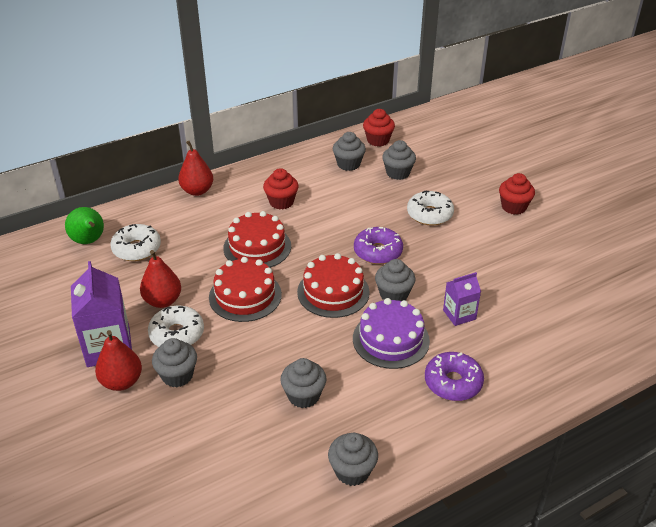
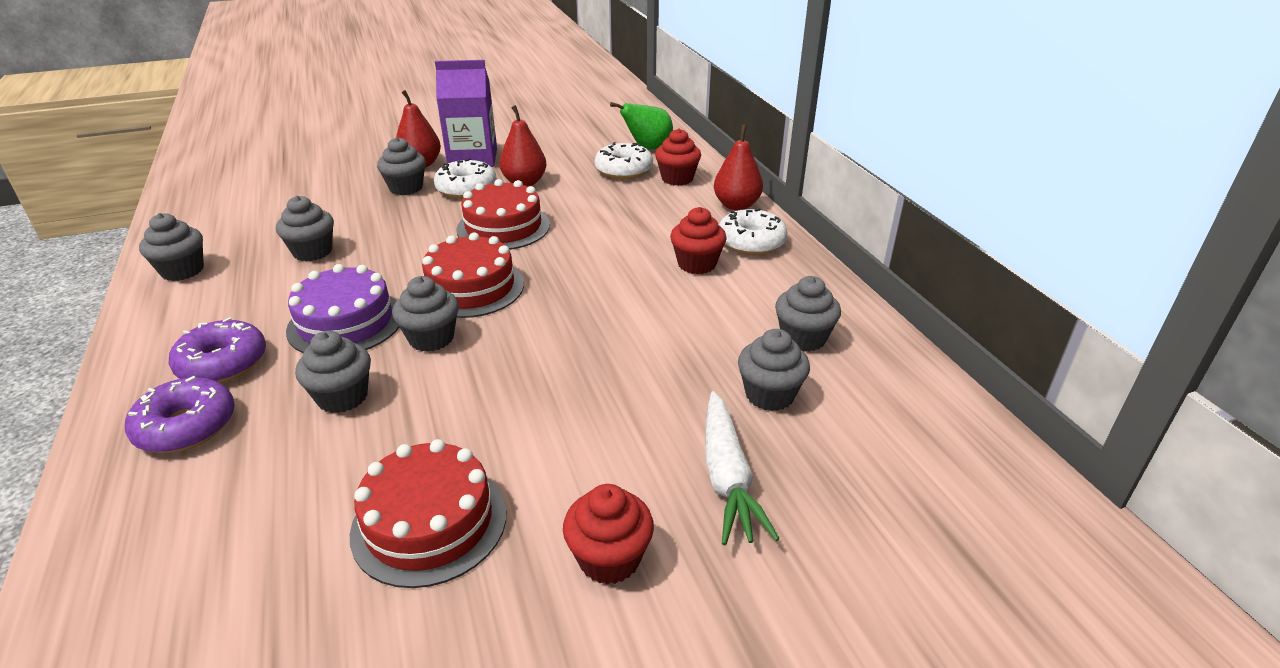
camera: 100 degrees right, 5 degrees down
red cake [223,211,291,268] -> red cake moved to [350,439,506,588]
purple donut [354,227,403,264] -> purple donut moved to [125,376,235,453]
red cupcake [363,109,395,147] -> red cupcake moved to [655,128,701,186]
white donut [407,190,454,225] -> white donut moved to [719,208,788,255]
purple carton [443,272,481,326] -> grey cupcake [295,331,371,413]
none -> white carrot [705,391,780,545]

